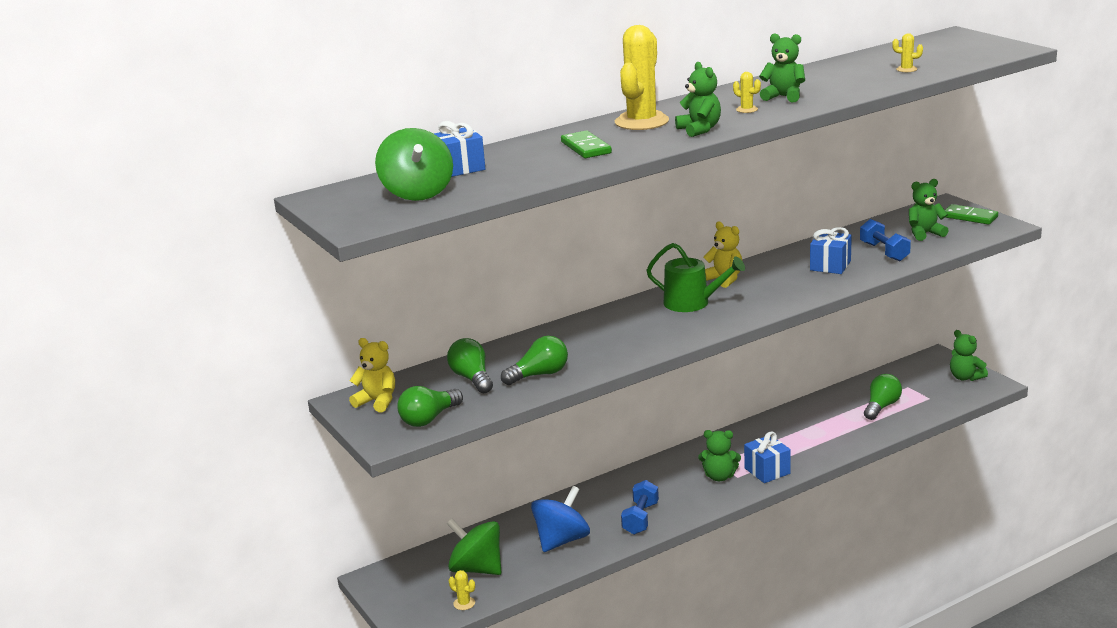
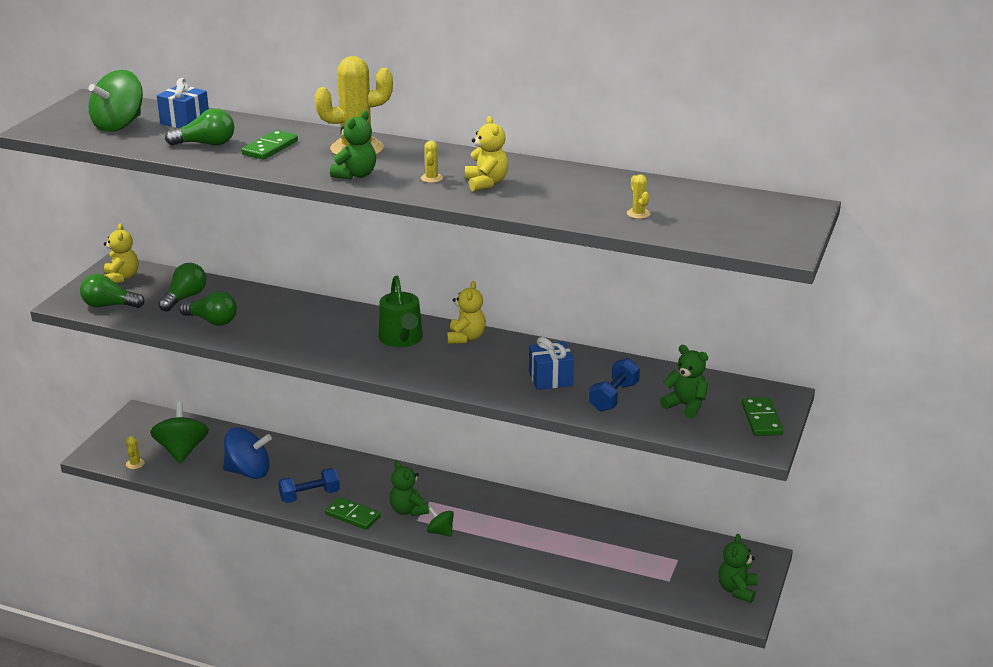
camera: 50 degrees right, 5 degrees up
blue gift [744,431,791,483] -> green spinning top [427,507,454,537]
green teddy bear [759,33,805,102] -> yellow teddy bear [465,116,508,191]
green light bulb [864,374,902,420] -> green light bulb moved to [165,108,234,146]
none -> green domino [325,497,381,530]

